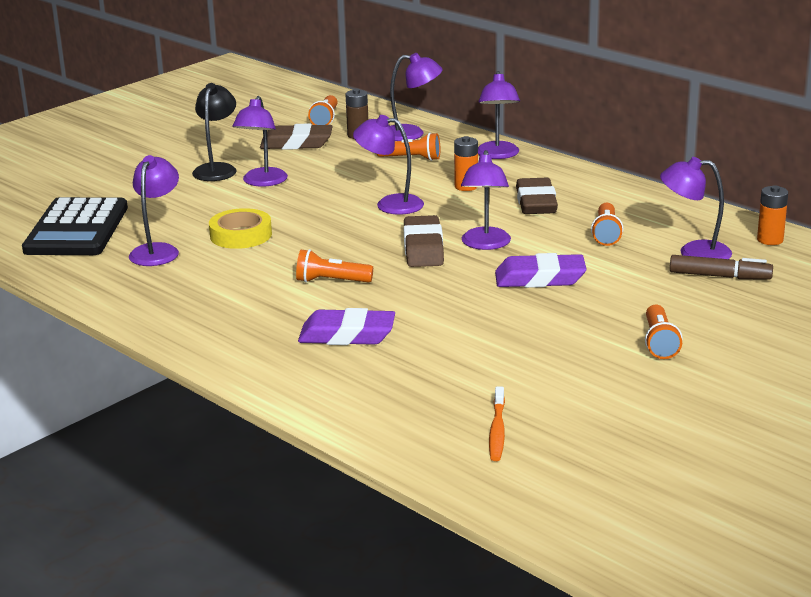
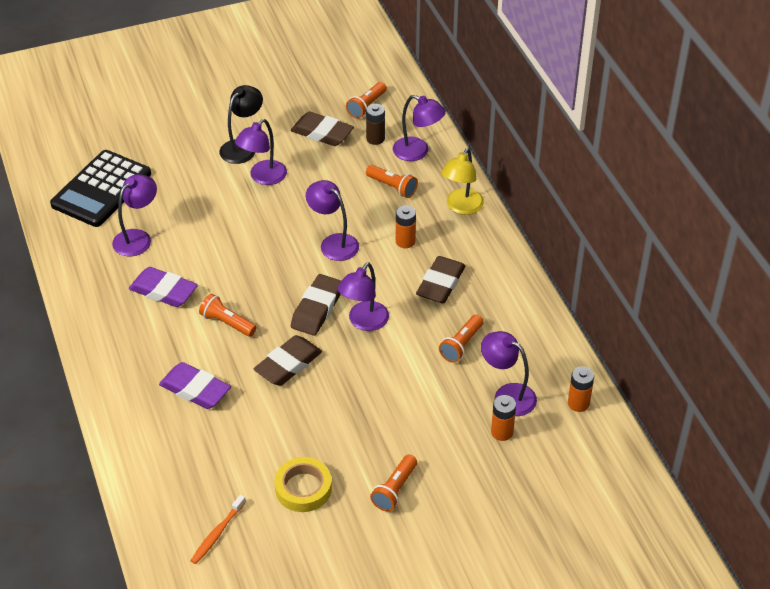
camera: 25 degrees right, 20 degrees up
yellow tape [209,208,272,249] -> yellow tape moved to [274,457,332,512]
purple lamp [478,71,520,159] -> yellow lamp [441,148,484,215]
purple eraser [495,253,587,288] -> purple eraser moved to [129,267,198,307]
brown marker [670,255,773,280] -> orange battery [491,395,516,441]
none -> brown eraser [254,335,322,386]

